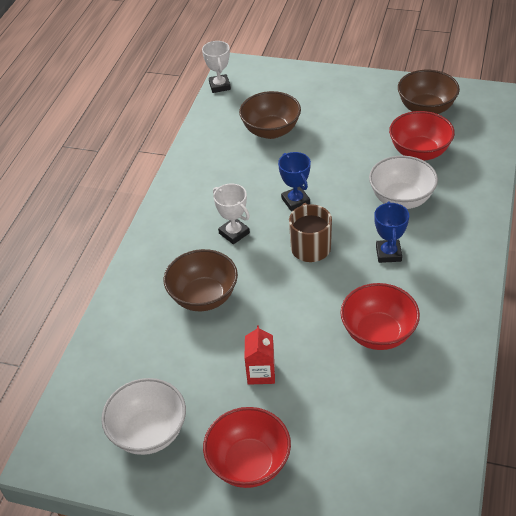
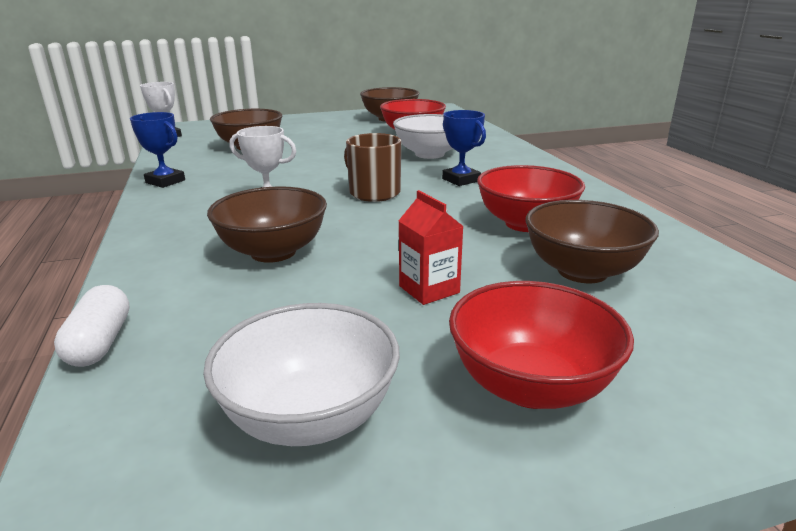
camera: 35 degrees left, 20 degrees down
blue trophy [278,152,311,211] -> blue trophy moved to [130,112,185,188]
none -> white capsule [54,285,130,367]
none -> brown bowl [526,200,659,283]

